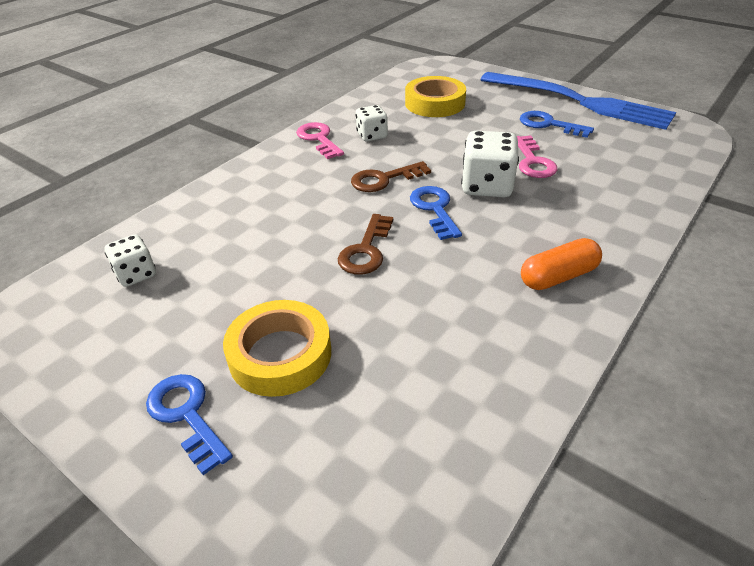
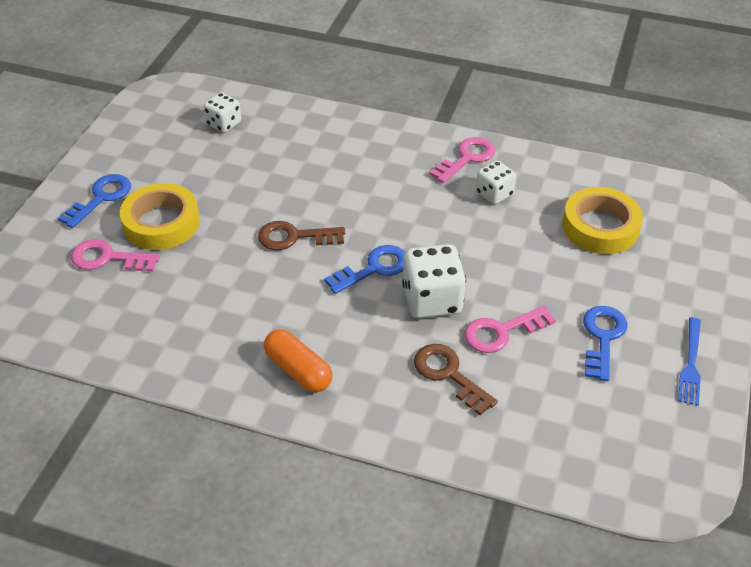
camera: 70 degrees right, 5 degrees up
brown key [351,161,431,192] -> brown key moved to [414,344,498,415]
blue fork [480,72,676,130] -> blue fork [678,317,701,406], size x0.40
none -> pink key [71,239,160,272]

